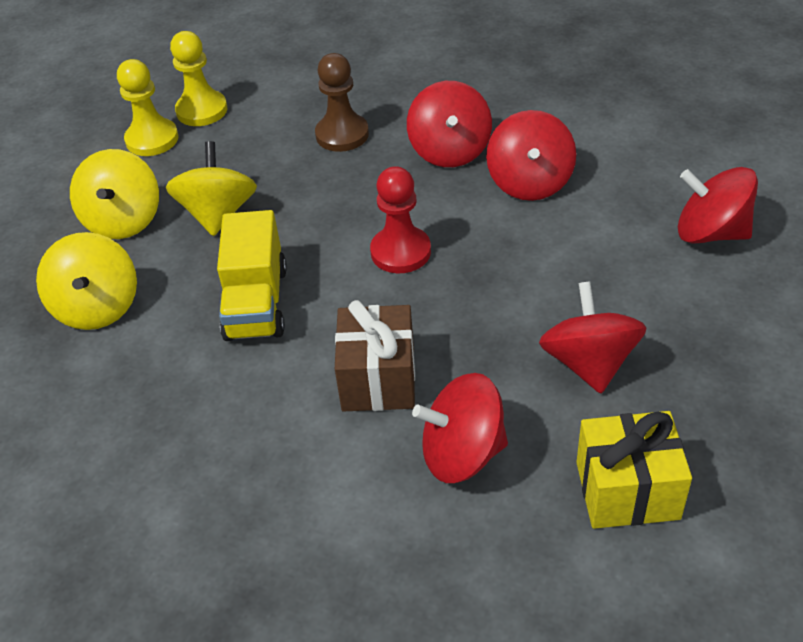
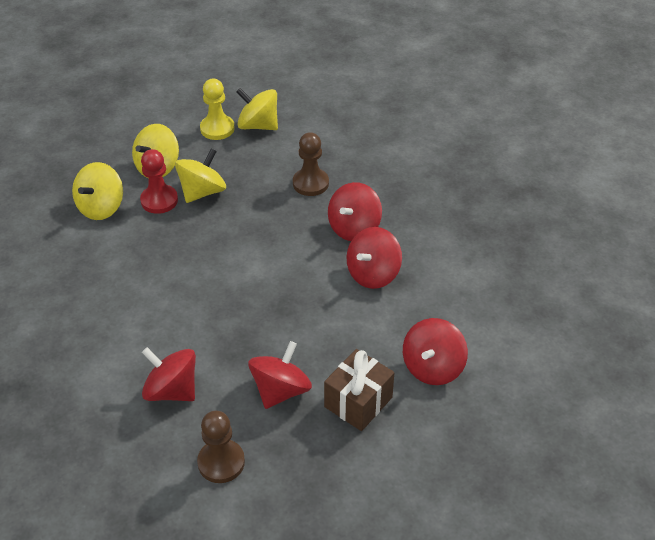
camera: 35 degrees right, 0 degrees up
yellow pawn [170,31,227,126] -> yellow spinning top [236,88,278,130]
yellow truck [217,210,287,341] -> none
brown gift [335,300,415,411] -> brown gift moved to [324,349,394,431]
red pawn [370,166,431,273] -> red pawn moved to [140,149,178,214]
yellow gift [576,411,692,529] -> brown pawn [197,411,245,483]
red spinning top [678,167,758,243] -> red spinning top turned 120 degrees counterclockwise [403,318,468,385]

